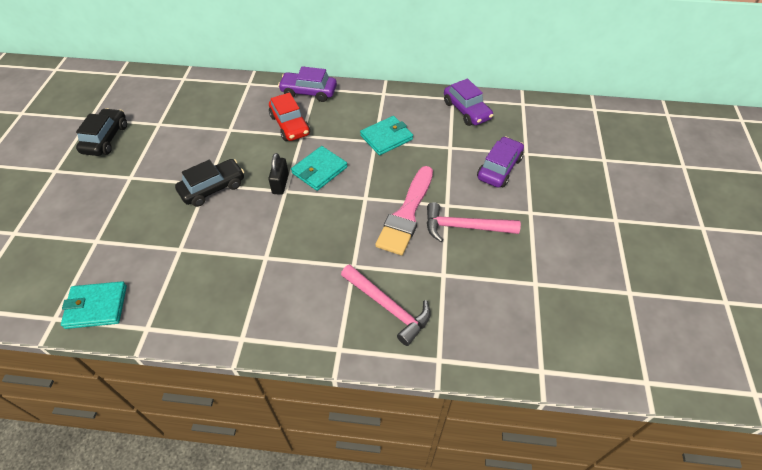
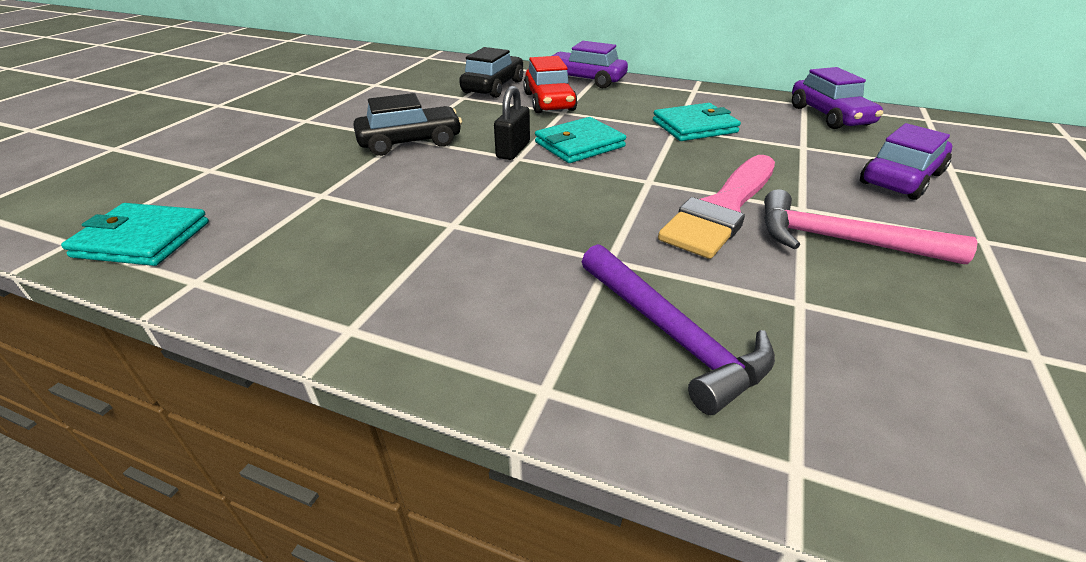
camera: 15 degrees right, 15 degrees down
black car [76,108,127,156] -> black car moved to [459,47,523,98]
pink hammer [341,264,431,346] -> purple hammer [582,244,775,415]

